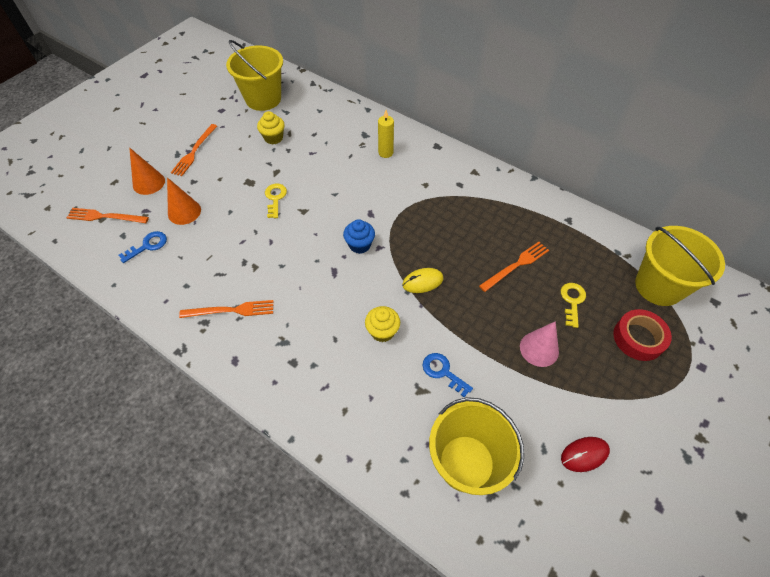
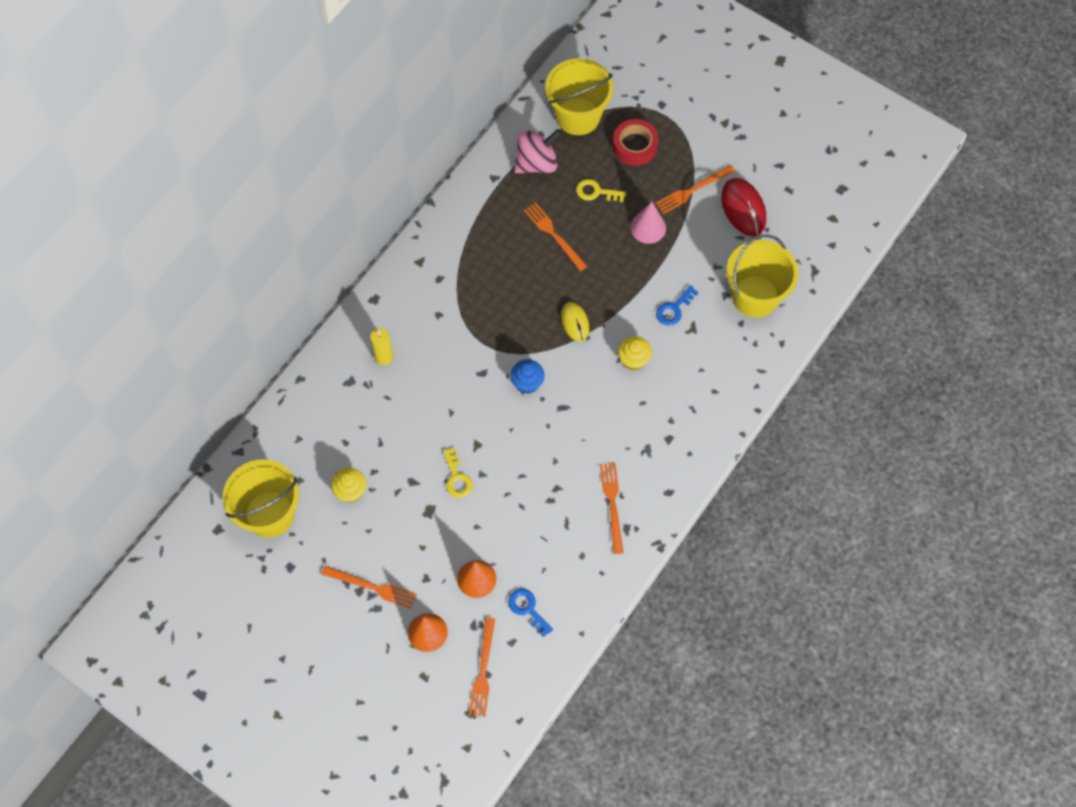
camera: 90 degrees left, 10 degrees up
yellow key [265,184,287,218] -> yellow key turned 105 degrees counterclockwise [443,448,473,498]
red mouse [561,437,610,472] -> red mouse [721,178,766,236], size x1.57
none -> pink spinning top [514,129,562,173]
none -> orange fork [655,165,735,214]

